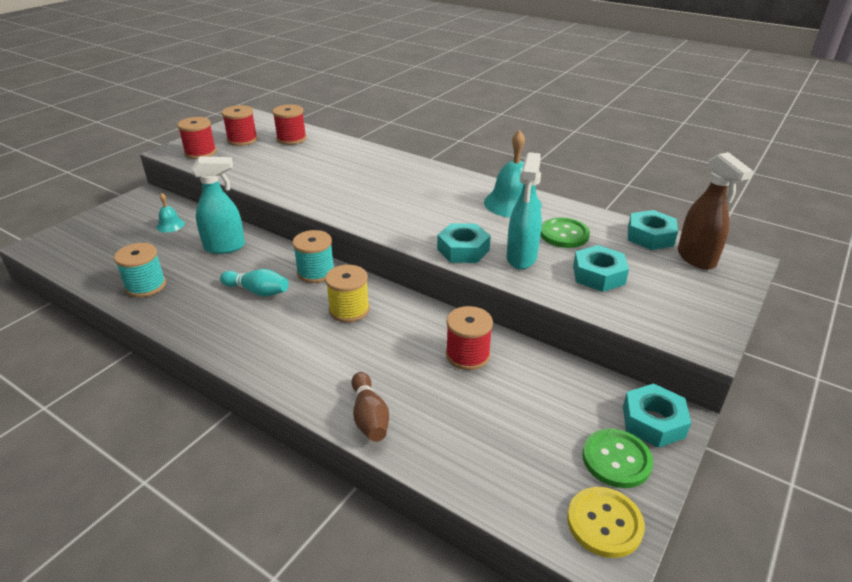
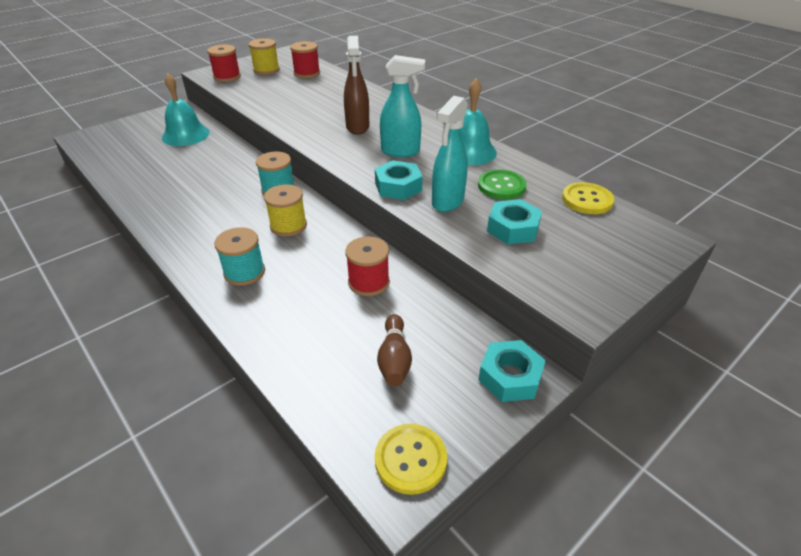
camera: 15 degrees right, 5 degrees up
turquoise spool [114,243,166,297] -> turquoise spool moved to [214,227,265,286]
turquoise bell [156,193,185,232] -> turquoise bell [162,74,210,146], size x2.00
turquoise spray bottle [191,156,245,254] -> turquoise spray bottle moved to [380,55,425,157]
turquoise bowling pin [220,269,289,297] -> none
red spool [222,105,258,146] -> yellow spool [249,38,280,75]
brown bowling pin [351,372,389,442] -> brown bowling pin moved to [377,314,412,386]
green button [582,429,653,488] -> none
turquoise nut [628,210,678,250] -> yellow button [562,182,614,214]
brown spray bottle [678,152,753,270] -> brown spray bottle moved to [344,36,369,134]

